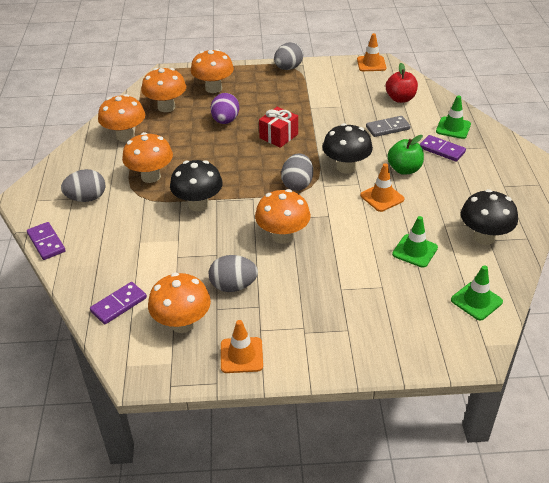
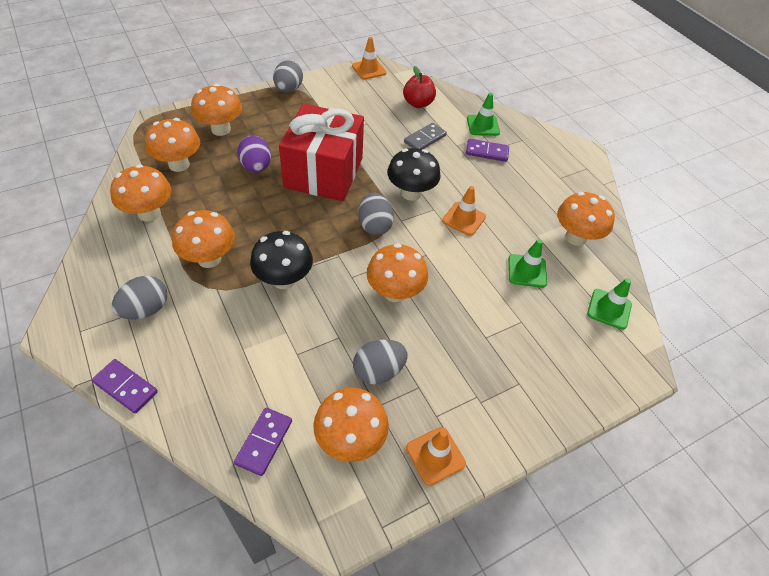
camera: 30 degrees left, 10 degrees up
red gift [259,107,298,148] -> red gift [279,104,364,201], size x2.11
green apple [387,135,424,175] -> none
black mushroom [461,189,518,245] -> orange mushroom [557,192,615,246]

